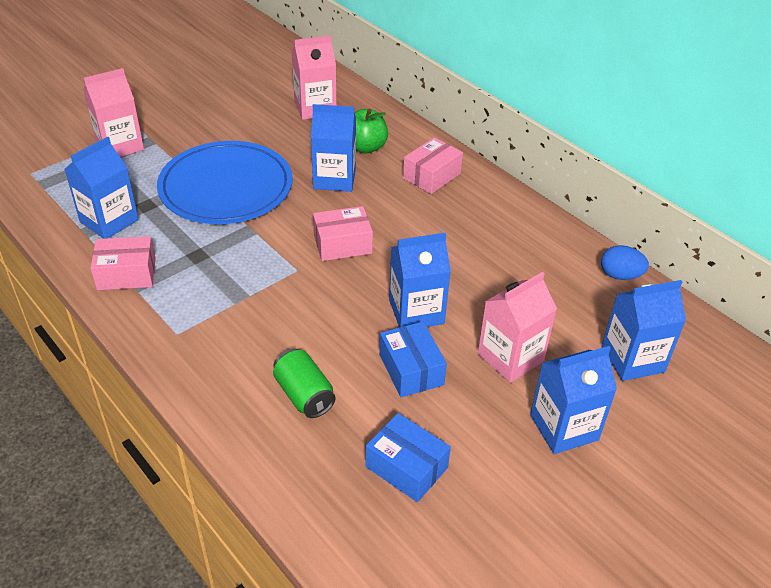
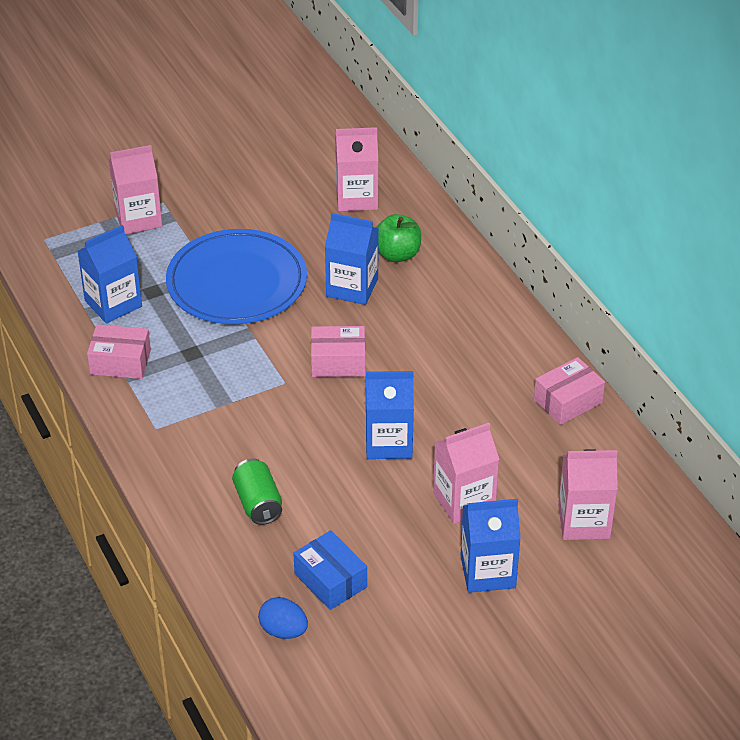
camera: 15 degrees right, 0 degrees up
blue box [379,322,447,397] -> none
pink box [403,137,463,194] -> pink box moved to [534,357,605,425]
blue egg [601,245,649,280] -> blue egg moved to [258,597,308,639]
blue carton [601,280,686,381] -> pink carton [558,449,618,540]

